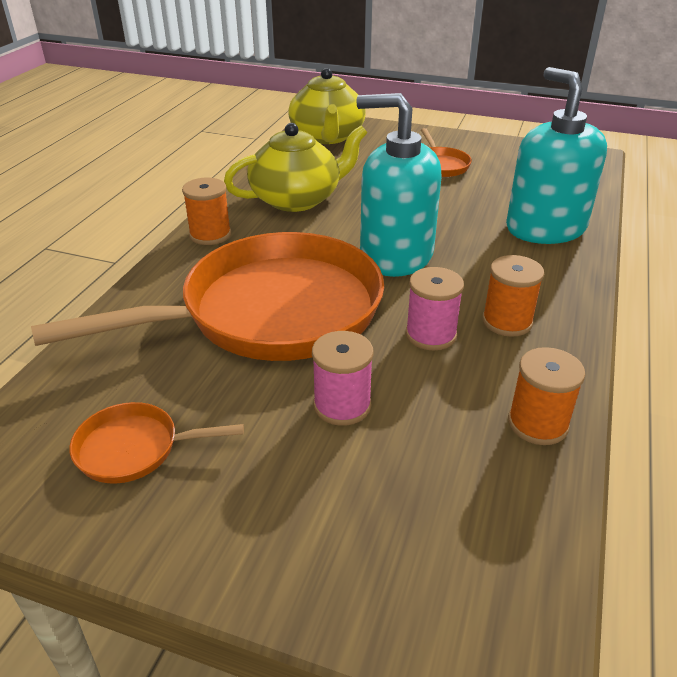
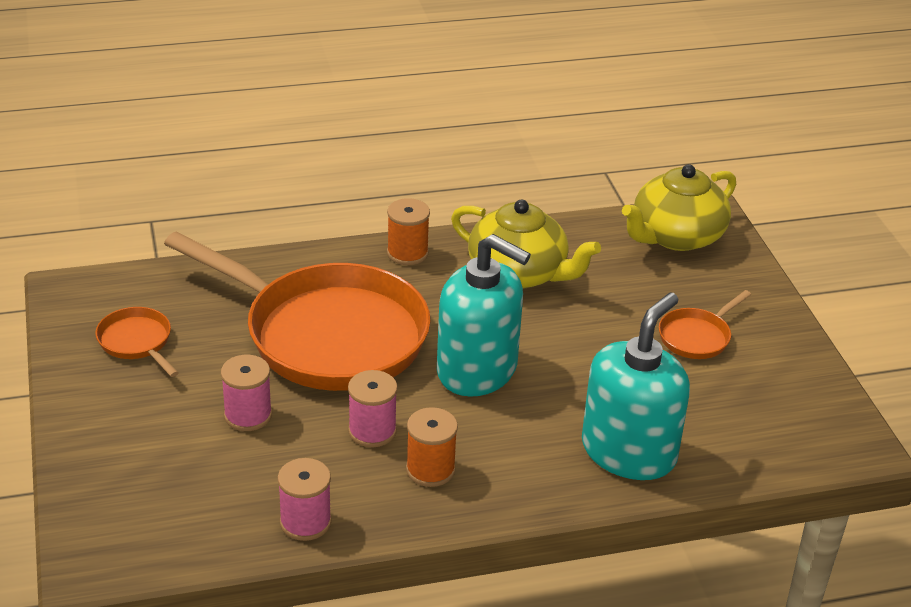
camera: 55 degrees right, 0 degrees up
turquoise soap dispenser [356,93,442,277] -> turquoise soap dispenser turned 135 degrees clockwise [437,234,531,397]
orange spool [508,347,586,445] -> pink spool [278,458,332,541]

